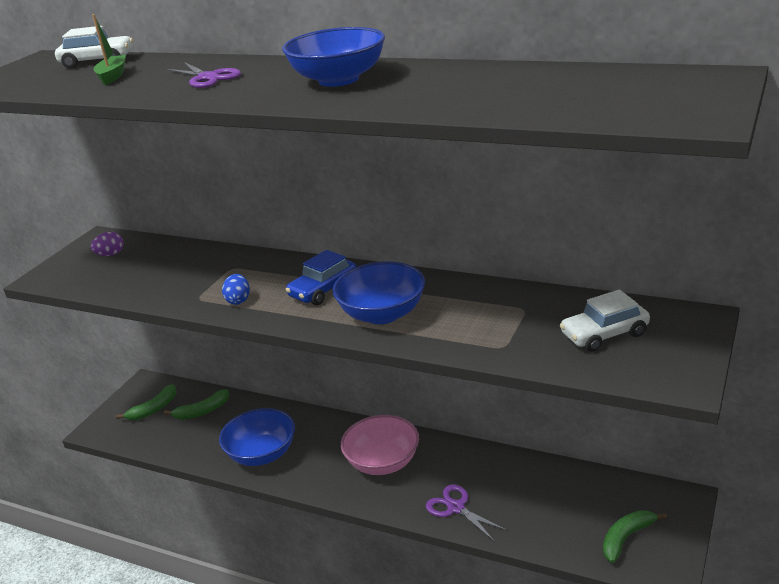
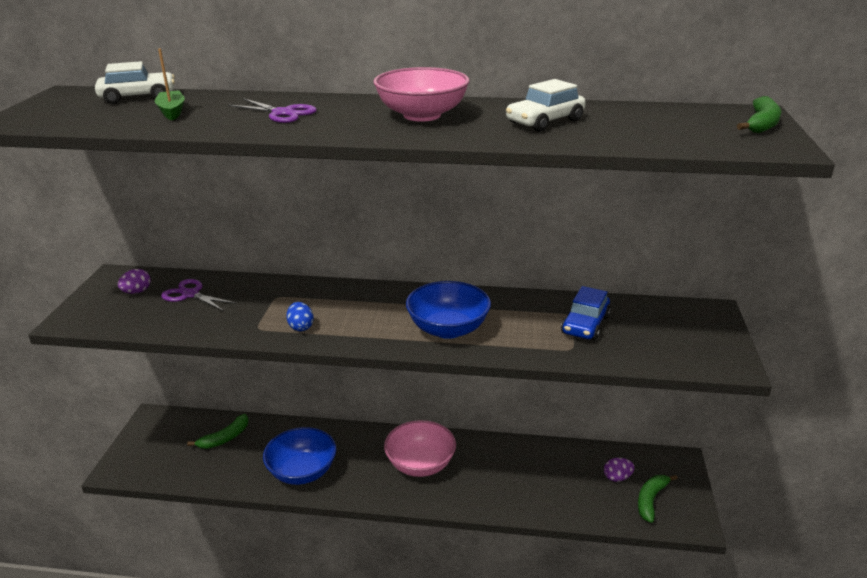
camera: 20 degrees left, 0 degrees up
green banana [116,384,176,420] -> green banana moved to [737,96,781,133]
blue bowl [282,27,385,87] -> pink bowl [373,67,469,122]
blue car [286,250,356,305] -> blue car moved to [561,286,611,341]
purple scissors [426,485,508,541] -> purple scissors moved to [161,279,237,311]
white car [560,289,650,352] -> white car moved to [506,79,586,132]
none -> purple egg [604,458,635,482]

